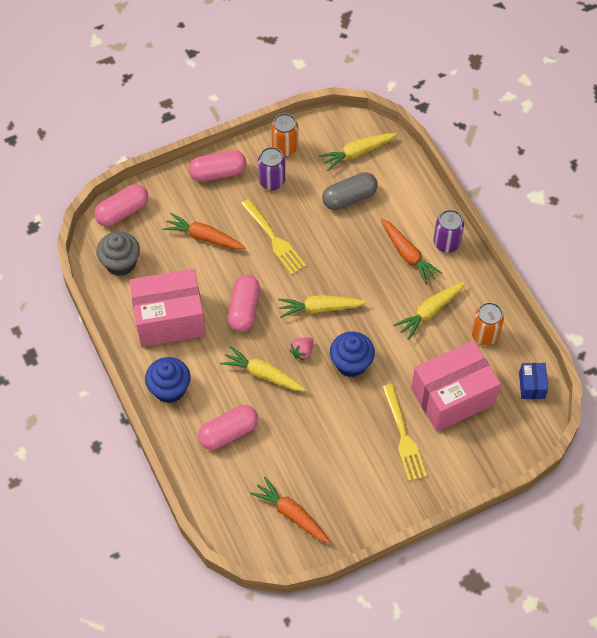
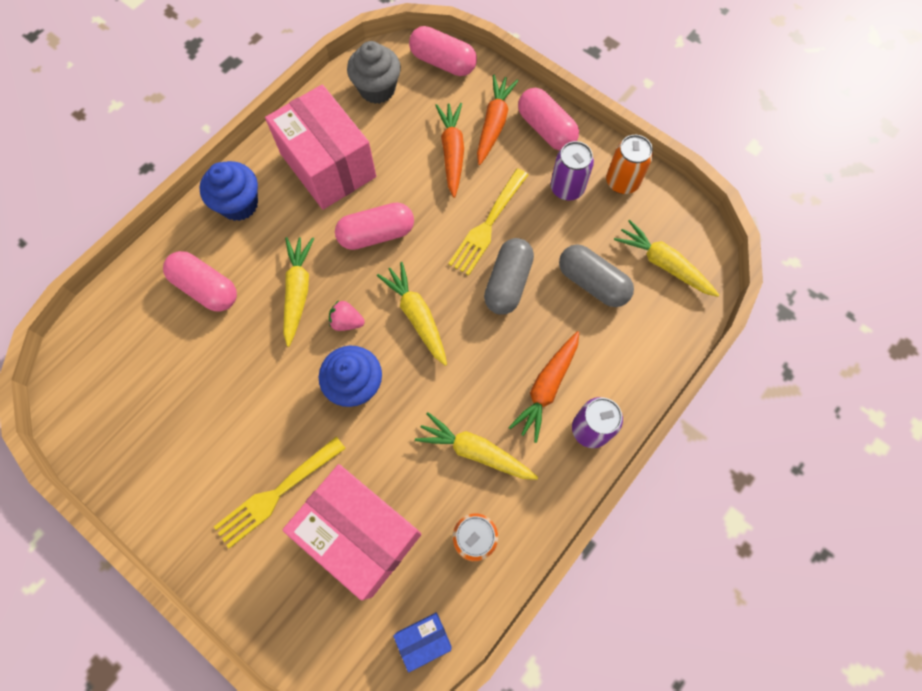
camera: 65 degrees right, 10 degrees up
orange carrot [250,477,331,544] -> orange carrot moved to [477,75,518,165]
none -> grey capsule [484,238,534,315]

